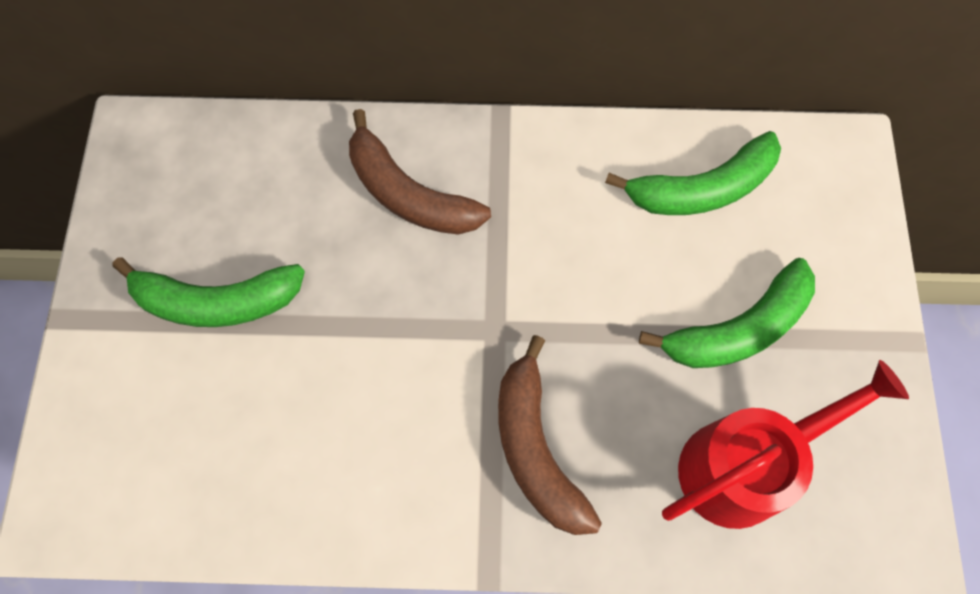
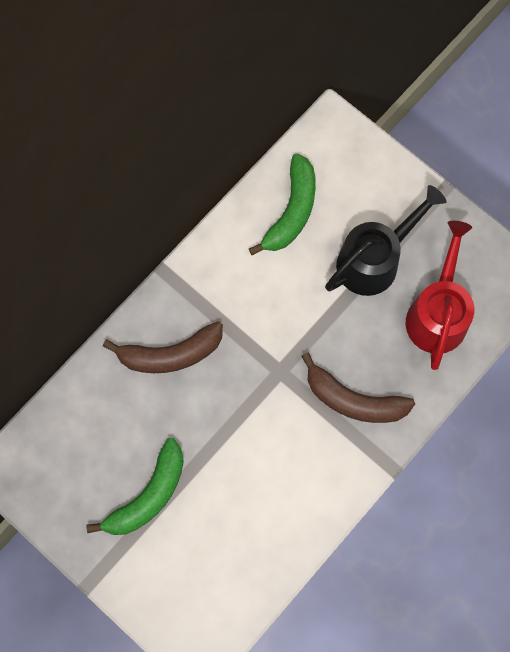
camera: 50 degrees left, 5 degrees up
green banana [639,258,815,368] -> black watering can [325,185,447,296]

